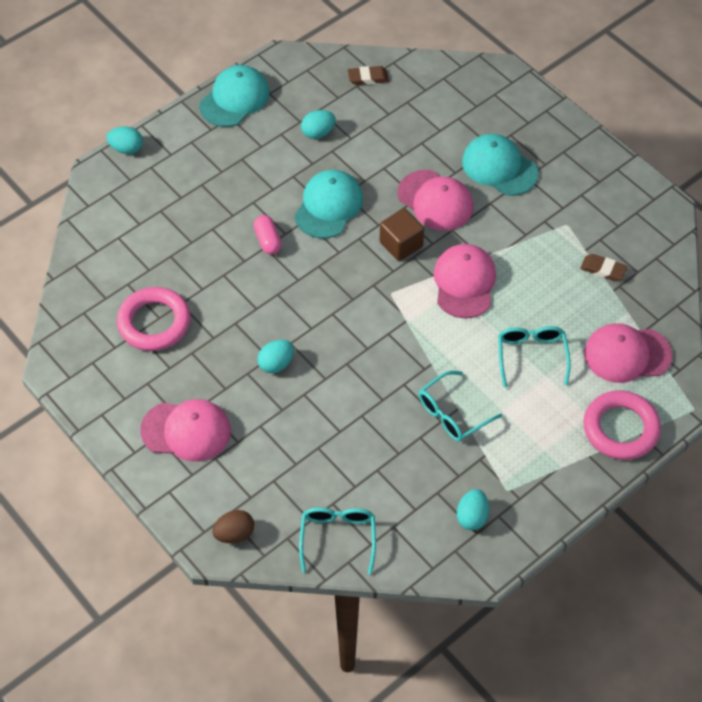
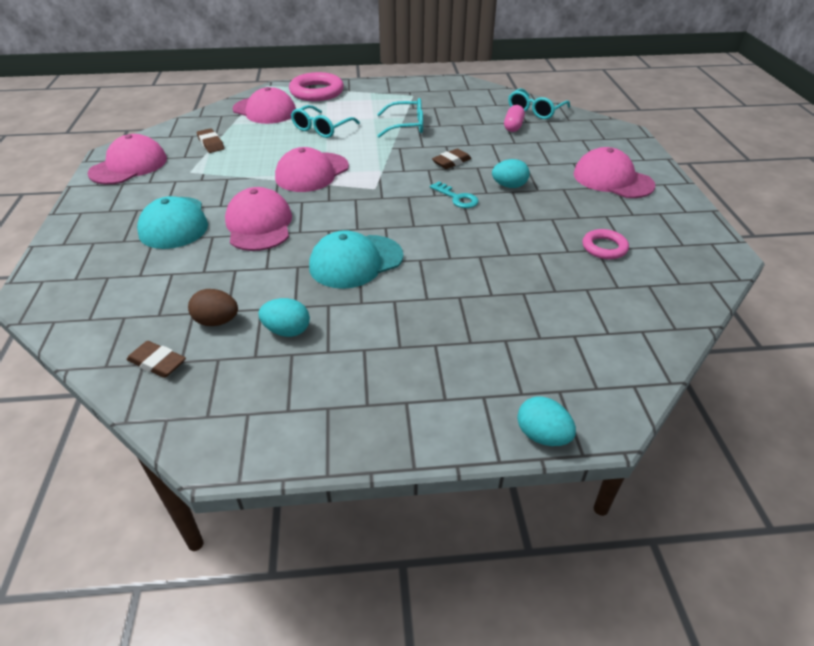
camera: 145 degrees left, 15 degrees down
pink ring [117,287,191,351] -> pink ring [582,229,629,259], size x0.56
turquoise cap [199,65,270,127] -> none
brown egg [212,510,254,543] -> brown egg moved to [188,289,238,326]
pink capsule [253,215,282,254] -> pink capsule moved to [504,105,525,132]
brown cube [380,208,424,261] -> none
turquoise egg [457,489,489,530] -> none
none -> pink cap [88,134,167,184]
none -> turquoise key [430,181,479,208]
none -> brown eraser [432,148,471,169]

